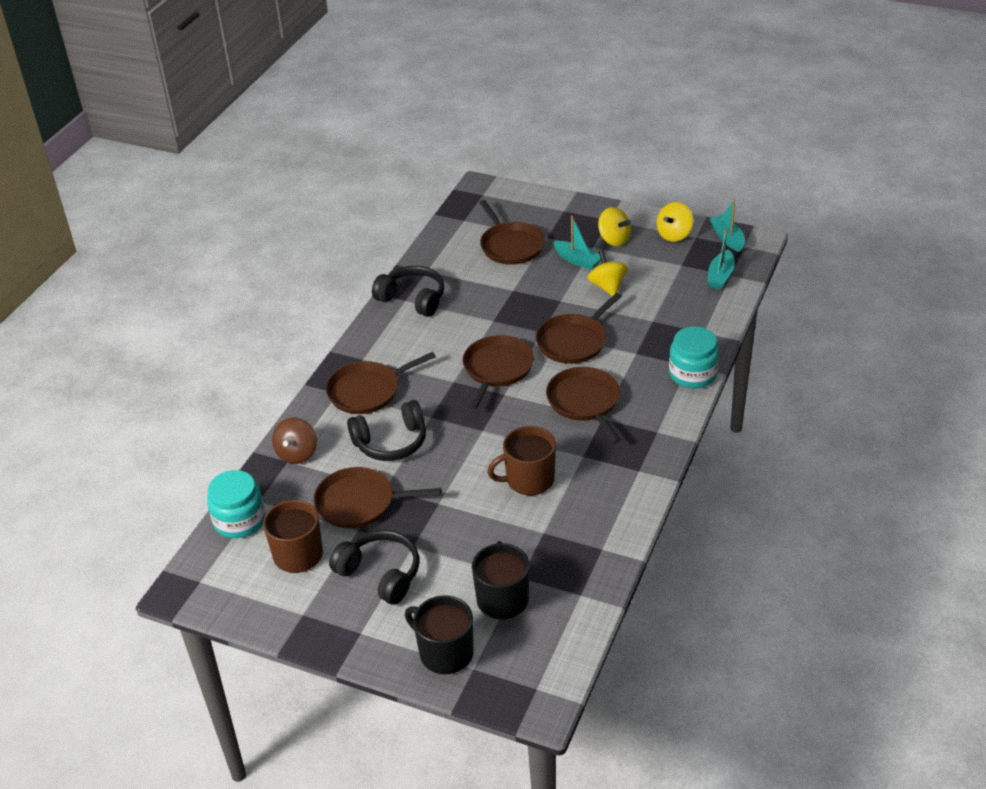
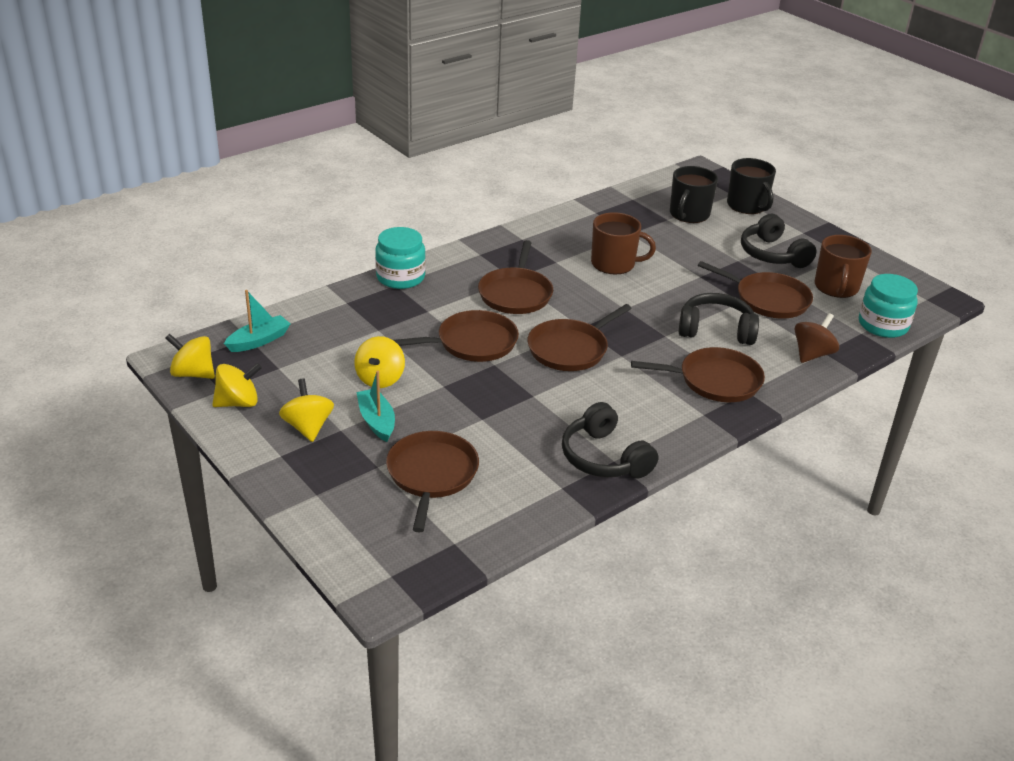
camera: 155 degrees left, 5 degrees down
turquoise boat [709,199,745,252] -> yellow spinning top [165,334,215,379]

